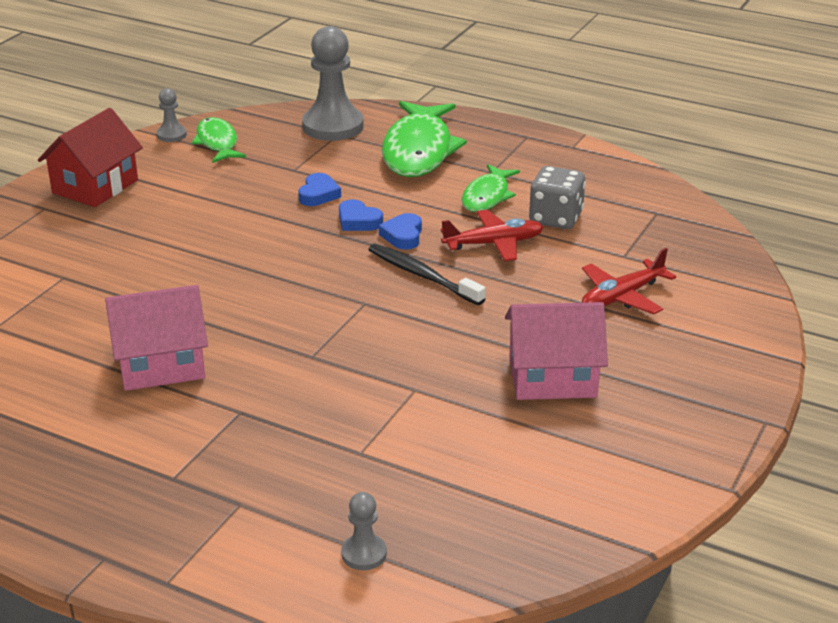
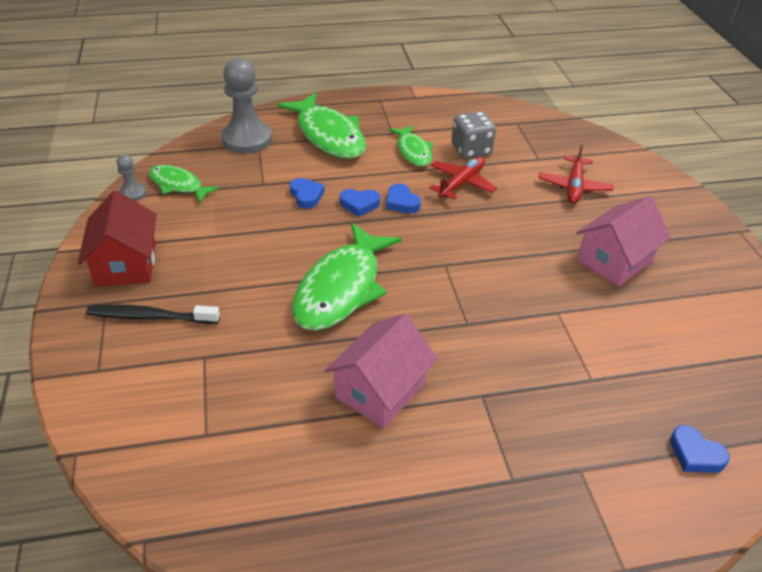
camera: 40 degrees left, 10 degrees up
grey pawn [341,492,387,570] -> blue heart [670,425,730,473]
black toothbrush [368,244,486,305] -> black toothbrush moved to [86,304,220,324]
none -> green fish [292,223,402,331]

